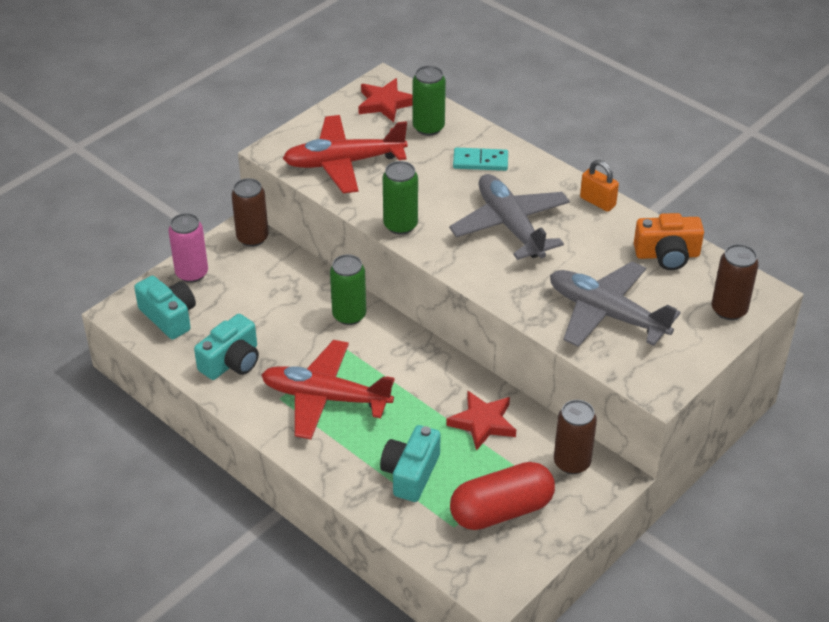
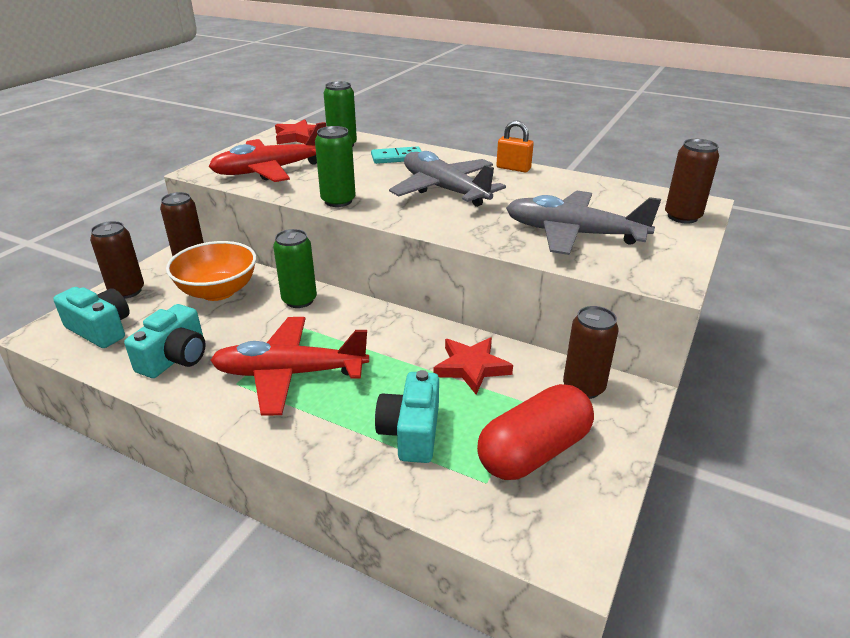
camera: 15 degrees left, 10 degrees down
pink can [168,213,208,283] -> brown can [90,221,144,299]
orange camera [634,213,704,270] -> none
none -> orange bowl [166,241,256,301]

